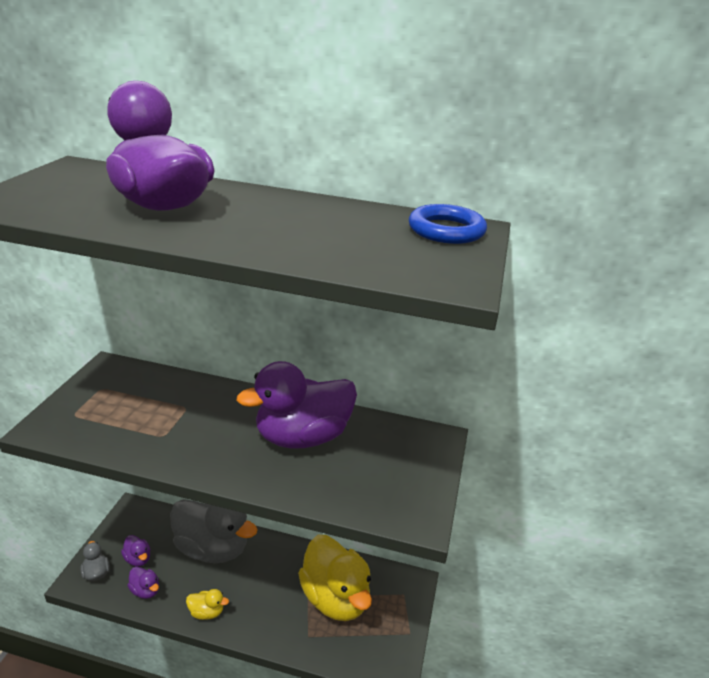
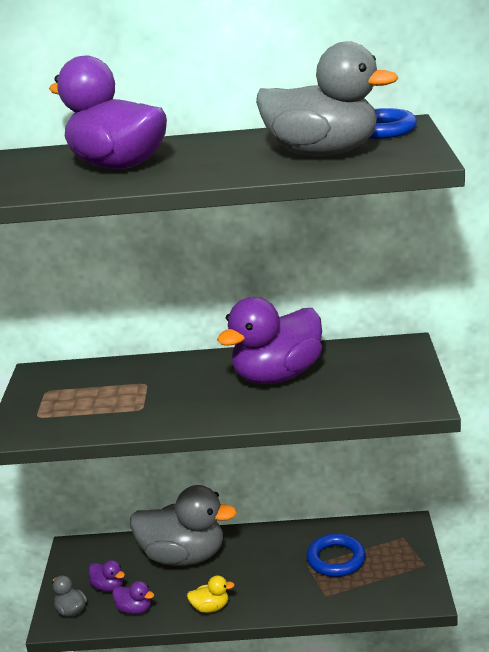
camera: 10 degrees left, 5 degrees down
yellow duck [298,535,372,621] -> blue ring [306,534,366,577]
none -> grey duck [256,41,398,156]

